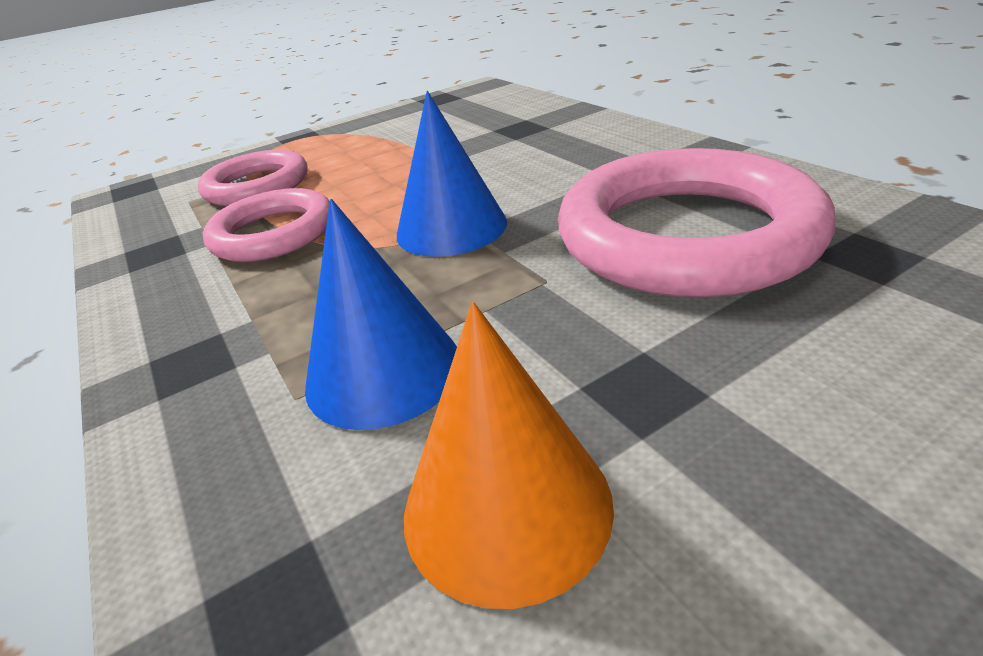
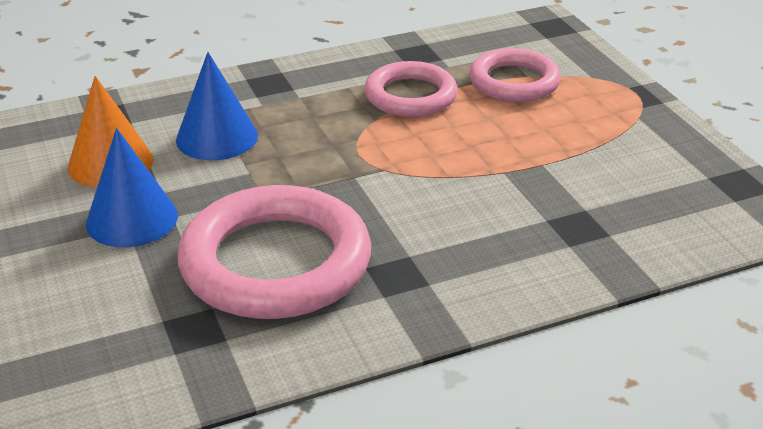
camera: 95 degrees right, 0 degrees up
blue cone [397,91,507,257] -> blue cone moved to [86,128,178,247]

